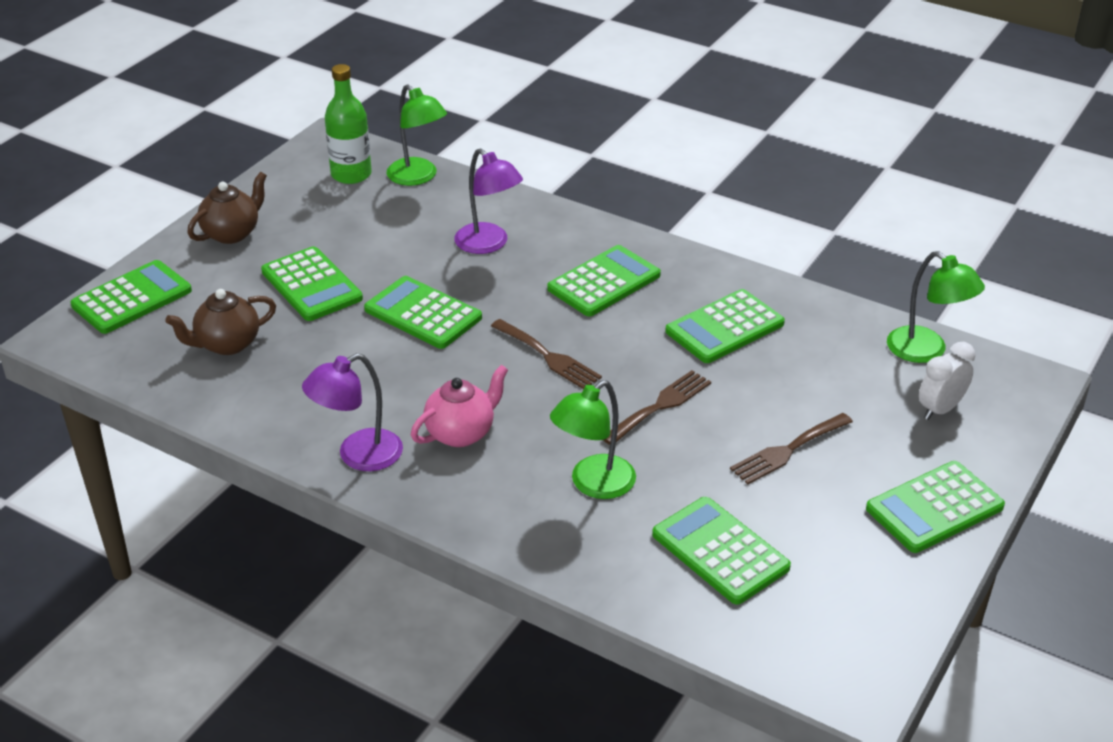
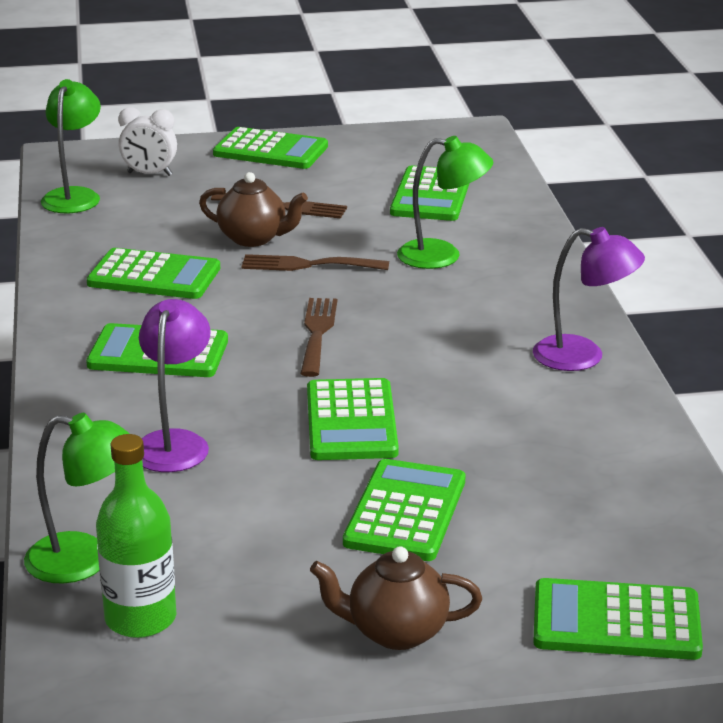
camera: 130 degrees left, 10 degrees down
brown teapot [165,289,276,355] -> brown teapot moved to [199,172,308,247]
green lamp [386,84,447,186] -> green lamp turned 90 degrees clockwise [24,413,130,584]
pink teapot [411,365,508,447] -> none

